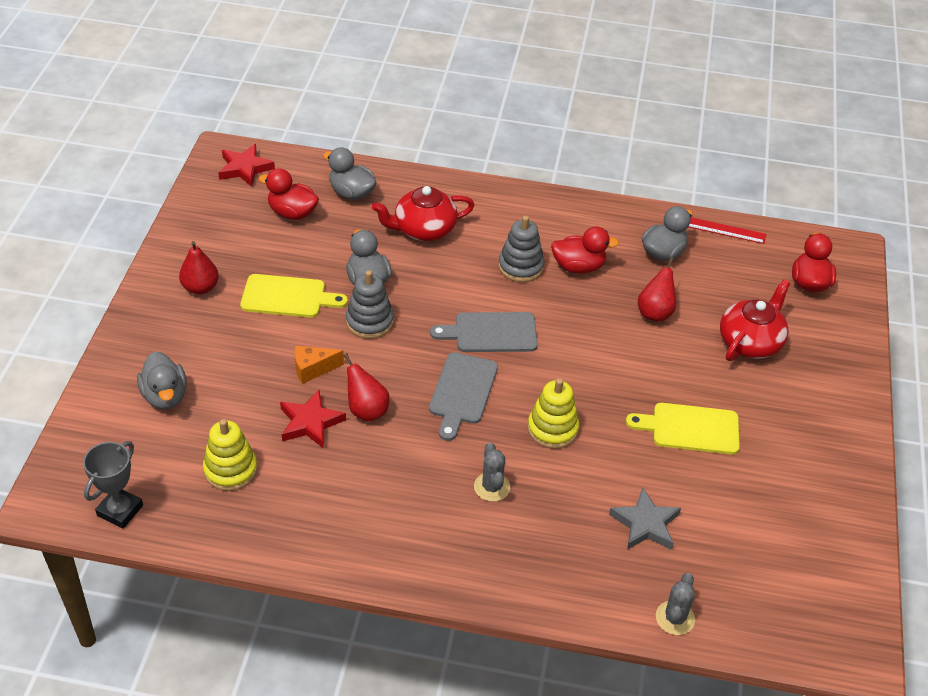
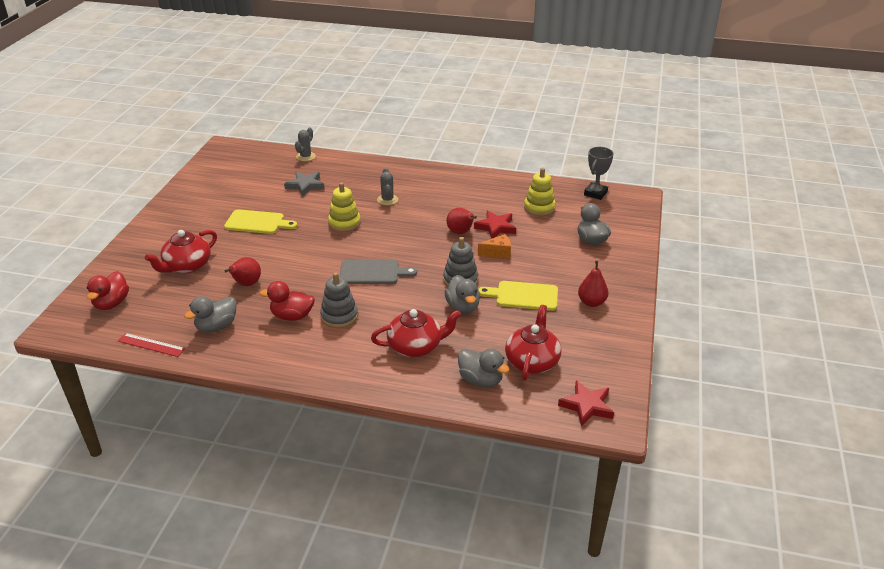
camera: 175 degrees left, 10 degrees down
red duck [259,168,319,220] -> red teapot [505,305,561,380]
grey cutting board [429,352,498,441] -> none

